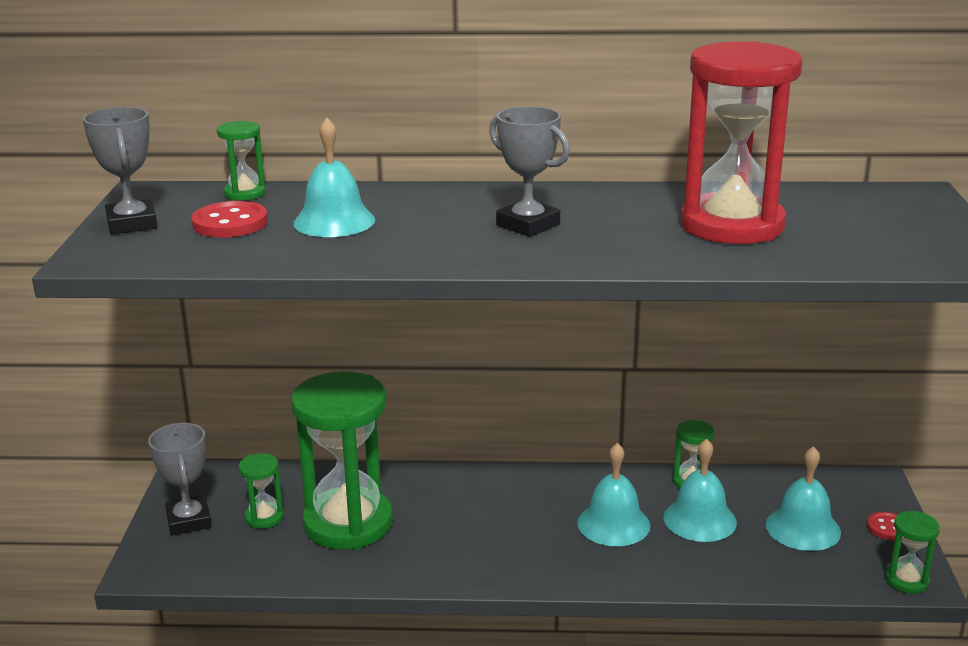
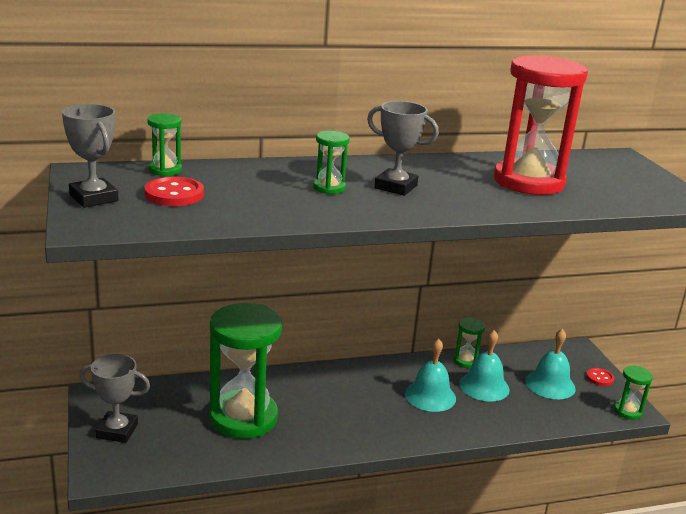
camera: 20 degrees left, 0 degrees up
grey trophy [148,423,212,536] -> grey trophy turned 45 degrees counterclockwise [79,354,150,443]
green hourglass [239,453,284,529] -> green hourglass moved to [313,131,350,194]
turquoise bell [293,118,375,237] -> none

